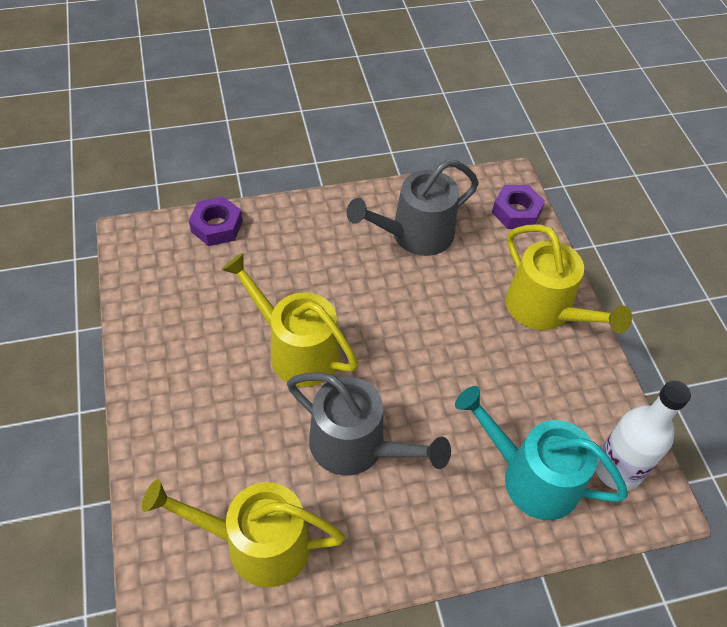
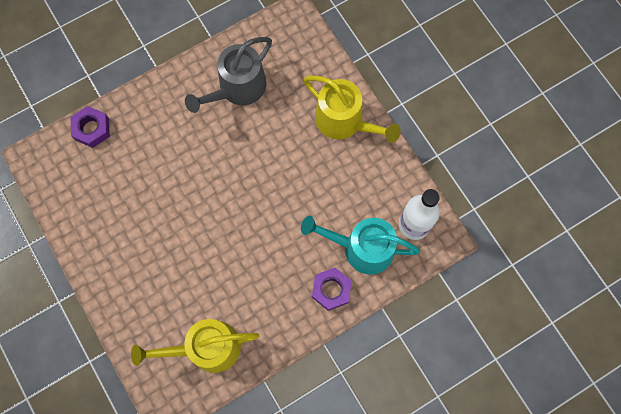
camera: 15 degrees left, 20 degrees up
yellow watering can [221,253,358,387] -> none
grey watering can [287,372,451,475] -> none
purple nut [492,185,545,229] -> purple nut moved to [312,268,352,311]

